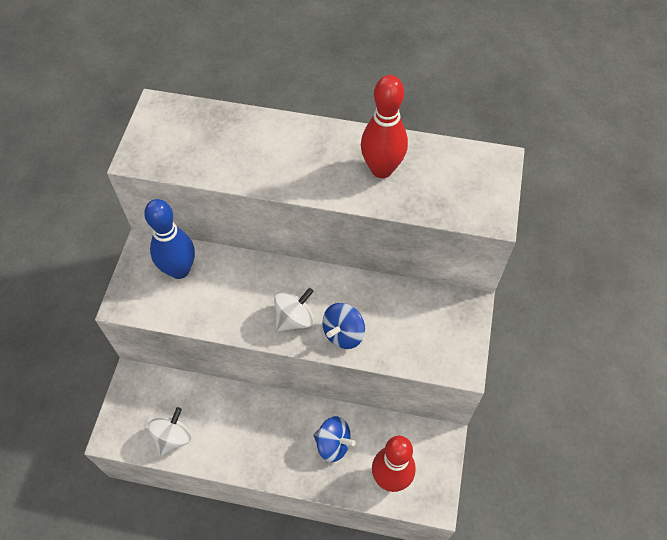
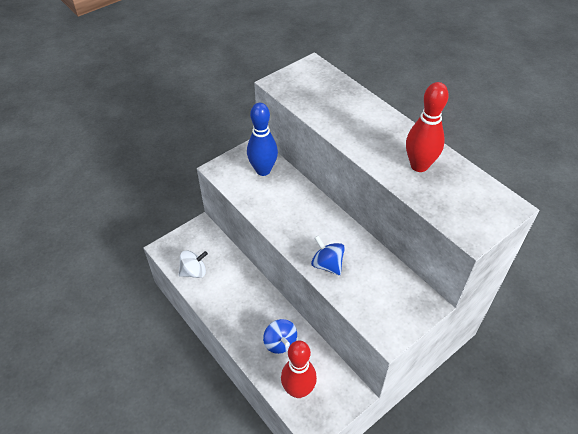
camera: 40 degrees right, 10 degrees down
white spinning top [274,288,314,332] -> none
blue spinning top [322,303,365,349] -> blue spinning top turned 60 degrees clockwise [311,236,345,275]

